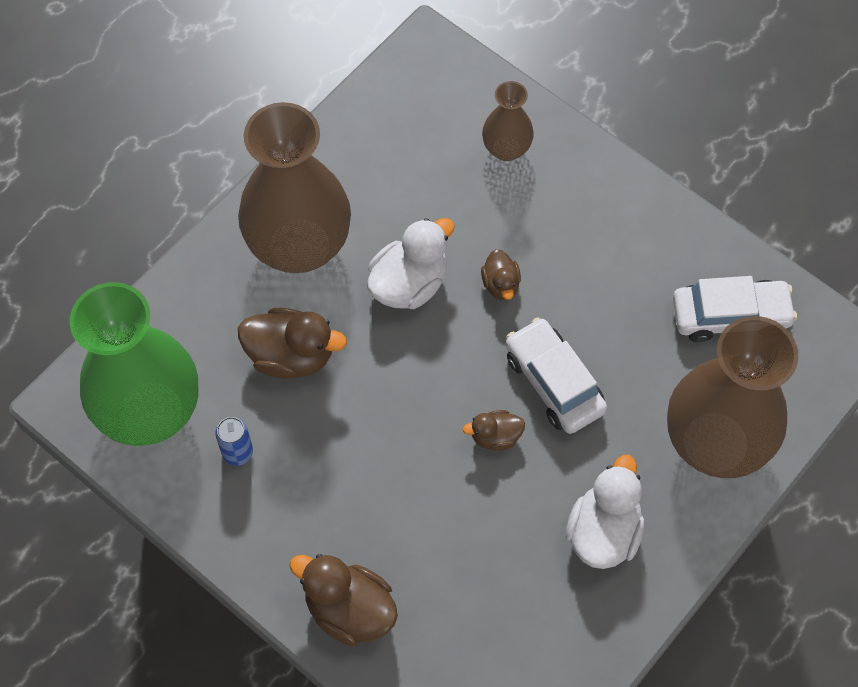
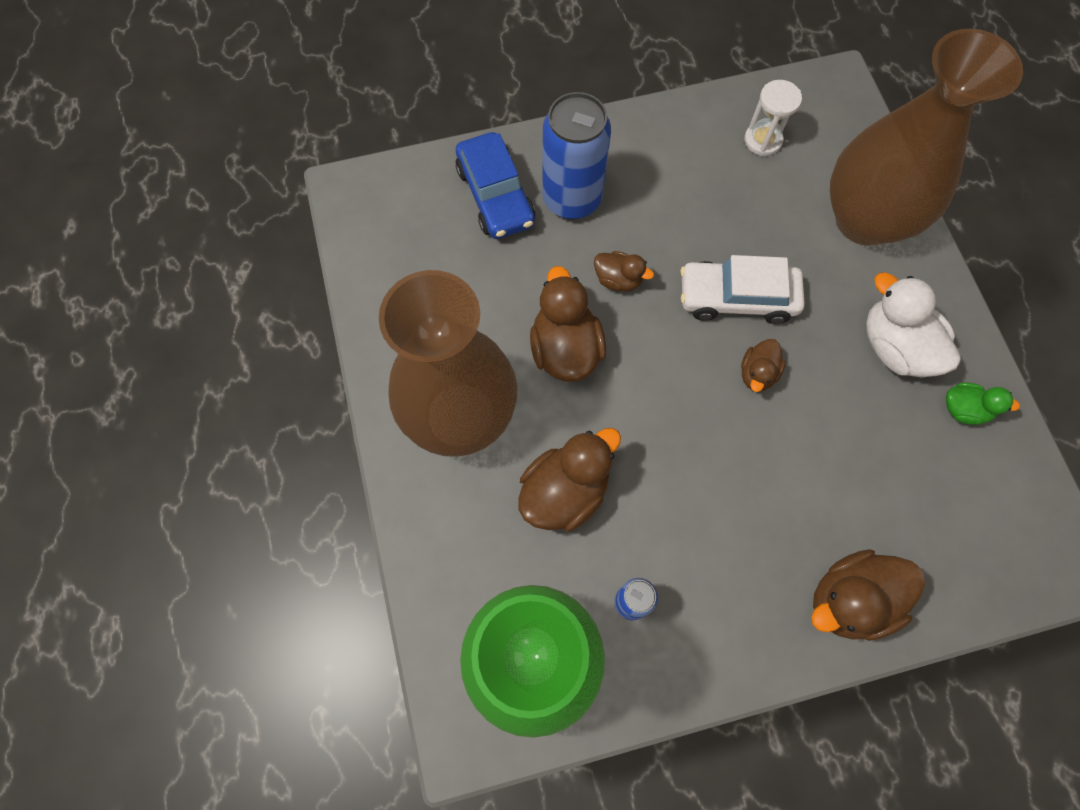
camera: 55 degrees left, 5 degrees up
white duck [367,218,455,309] -> brown duck [530,266,606,382]
brown vase [482,81,534,161] -> blue car [455,132,535,239]
white car [673,276,797,342] -> white hourglass [744,80,802,156]
none -> blue can [542,92,611,219]
none -> green duck [946,382,1020,425]

